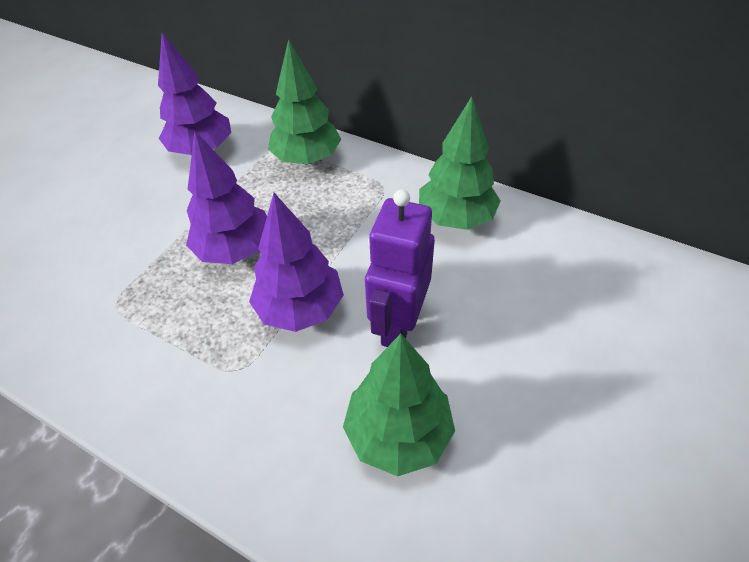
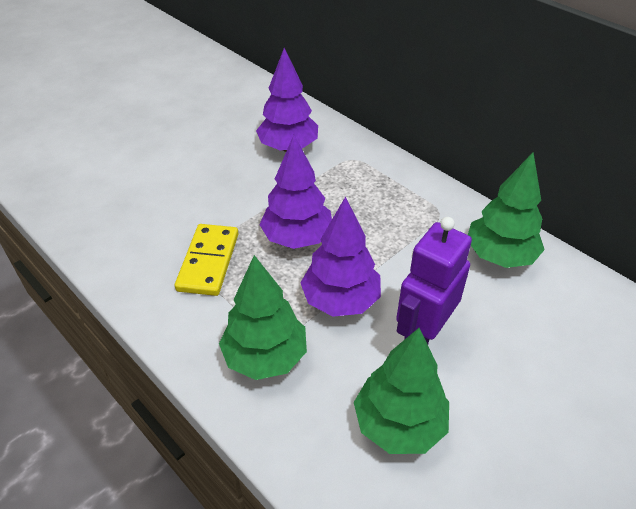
camera: 15 degrees right, 5 degrees down
green tree [268,39,341,164] -> green tree moved to [219,255,307,380]
none -> yellow domino [175,224,239,296]

